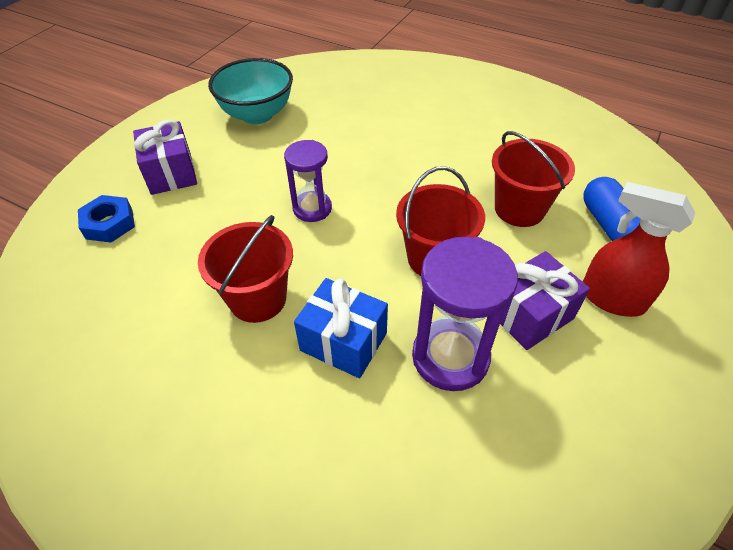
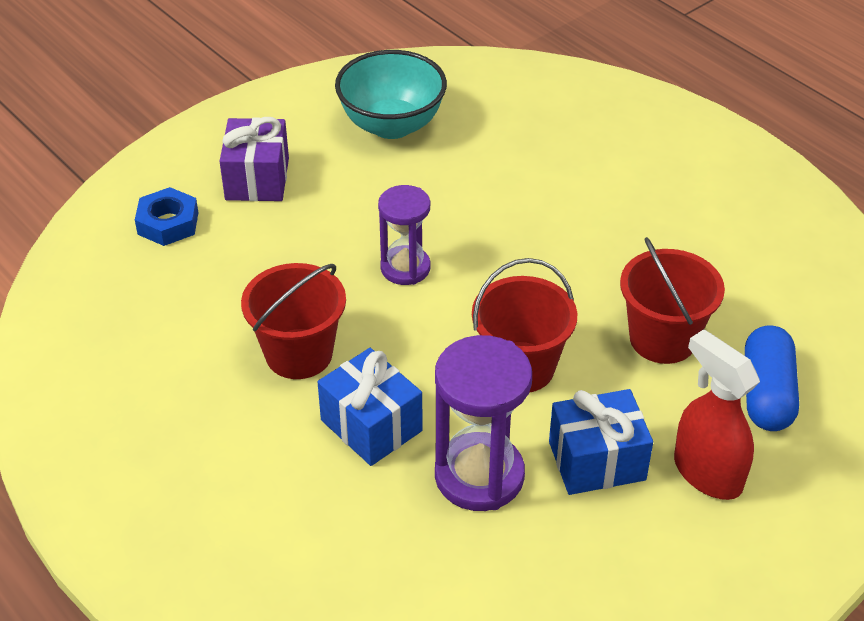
camera: 20 degrees right, 5 degrees down
purple gift [500,251,590,350] -> blue gift [549,389,653,495]

